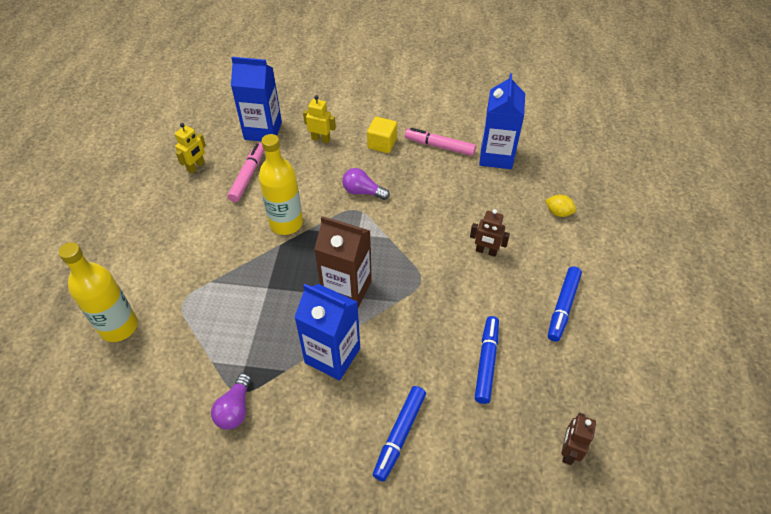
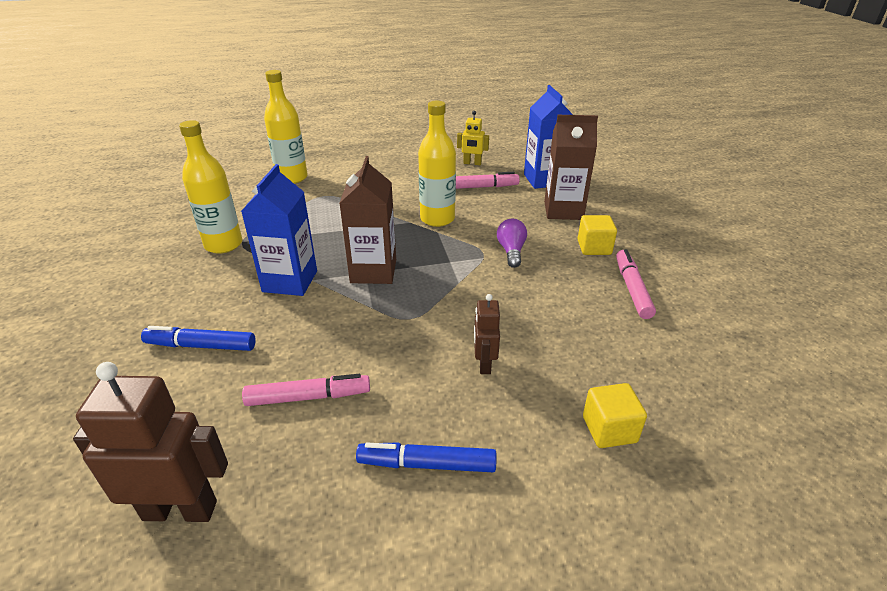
camera: 70 degrees right, 15 degrees down
purple light bulb [211,373,251,430] -> yellow bottle [179,120,242,254]
yellow robot [303,95,336,143] -> brown carton [544,115,598,220]
blue marker [475,316,499,404] -> pink marker [242,374,370,406]
blue carton [479,73,525,169] -> none
yellow lemon [545,194,576,217] -> yellow cube [583,383,647,448]
brown robot [561,413,596,465] -> brown robot [73,362,228,522], size x1.81

